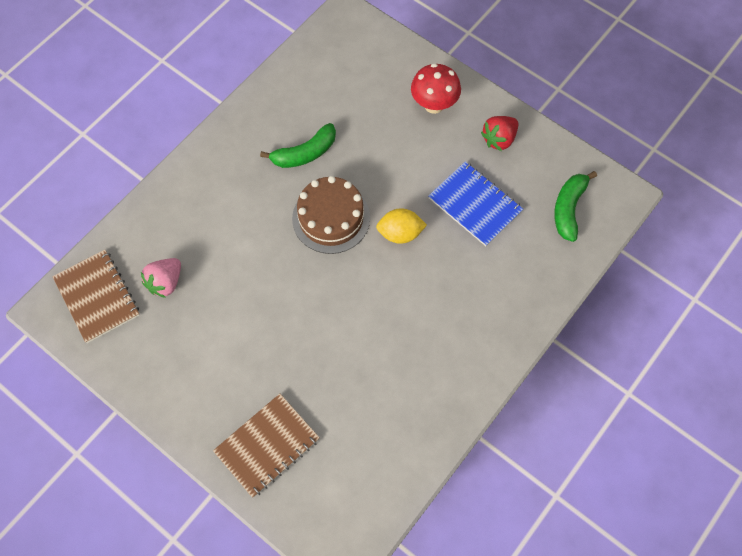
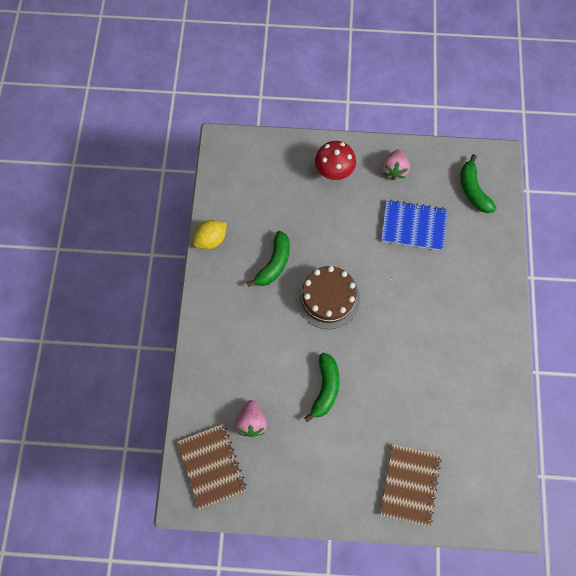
camera: 35 degrees left, 5 degrees up
brown notebook [52,250,140,343] -> brown notebook turned 45 degrees clockwise [177,424,247,509]
yellow lemon [376,208,427,244] -> yellow lemon moved to [193,220,227,249]
red strawberry [481,116,518,151] -> pink strawberry [382,149,410,180]
none -> green banana [304,353,339,422]

